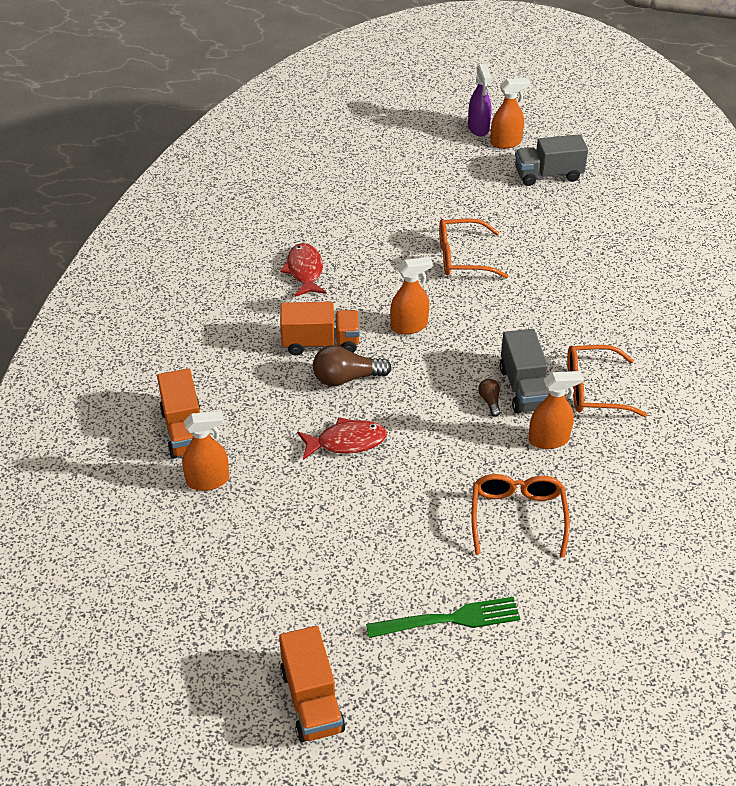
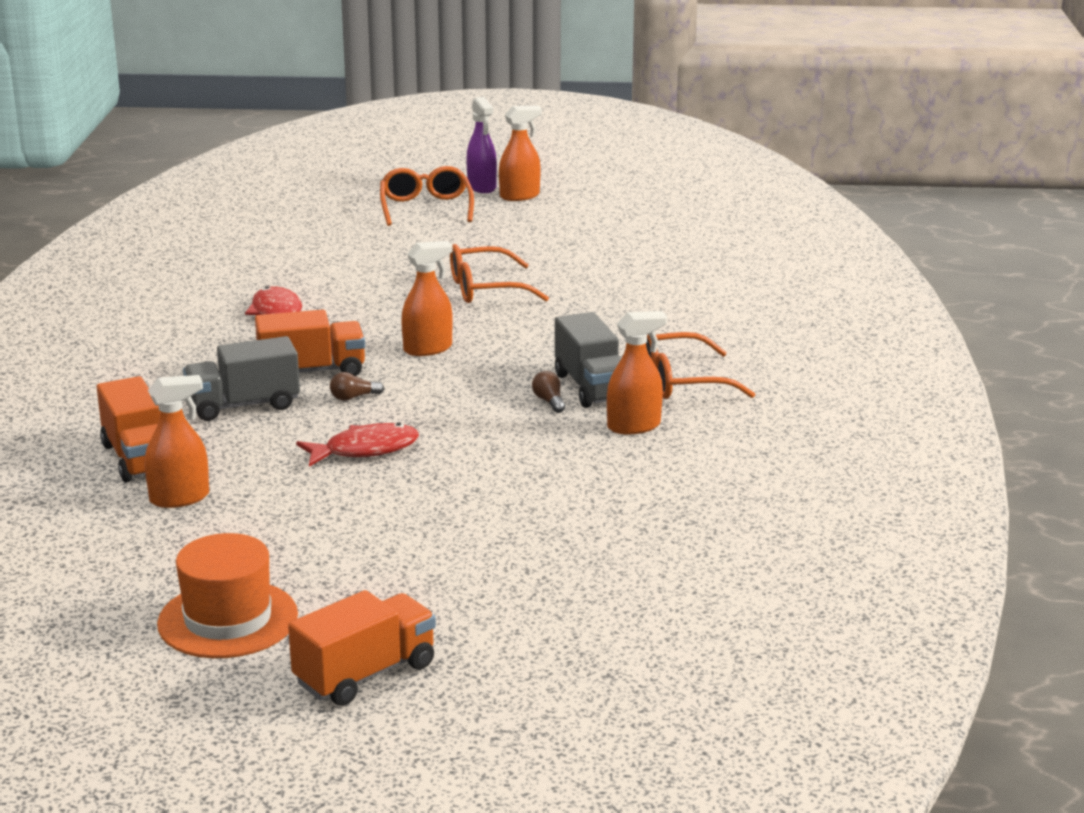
camera: 10 degrees left, 20 degrees down
orange truck [279,626,345,742] -> orange truck turned 105 degrees counterclockwise [288,590,436,706]
brown light bulb [313,345,392,386] -> brown light bulb [330,372,384,401], size x0.52
green fork [366,597,520,638] -> none
orange glasses [472,474,570,558] -> orange glasses moved to [380,166,474,226]
grey truck [515,134,588,186] -> grey truck moved to [183,336,300,421]
none -> orange hat [157,533,298,658]

